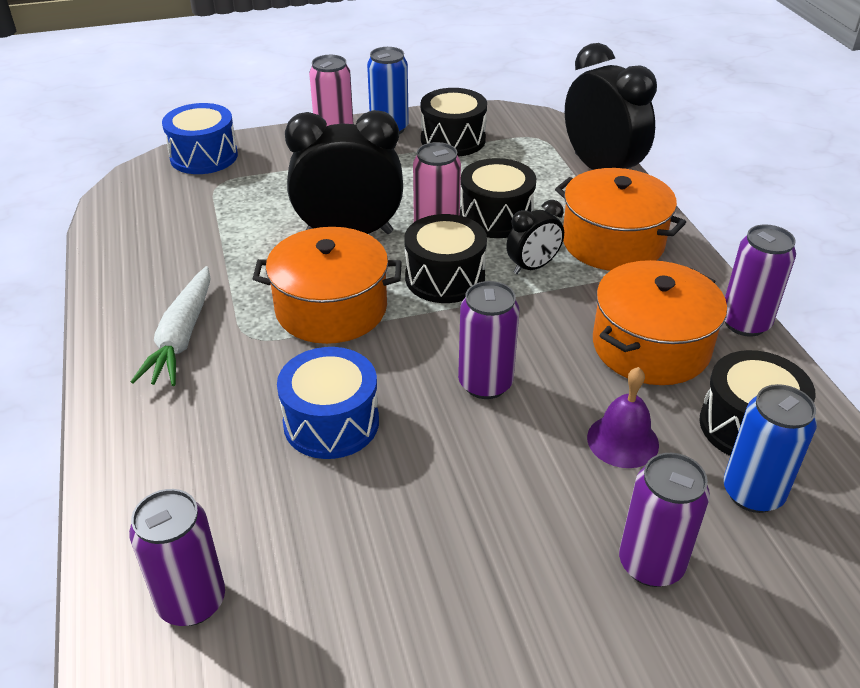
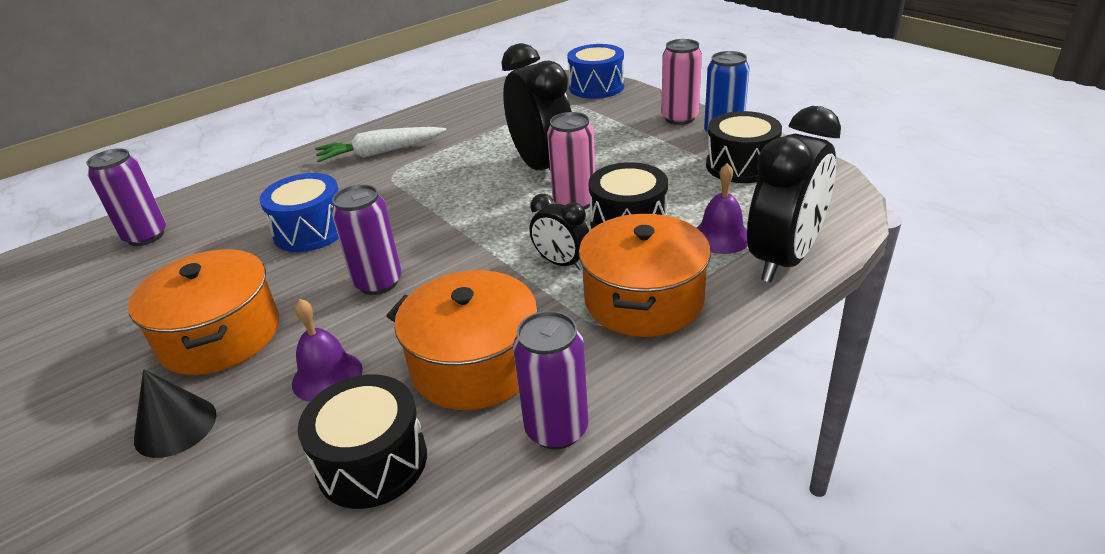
camera: 70 degrees right, 5 degrees down
orange pot [253,227,402,344] -> orange pot moved to [128,249,279,375]
black drum [404,214,487,303] -> none
purple can [619,453,710,587] -> black cone [134,369,216,458]
blue can [723,384,817,513] -> none
none -> purple bell [697,163,748,254]

